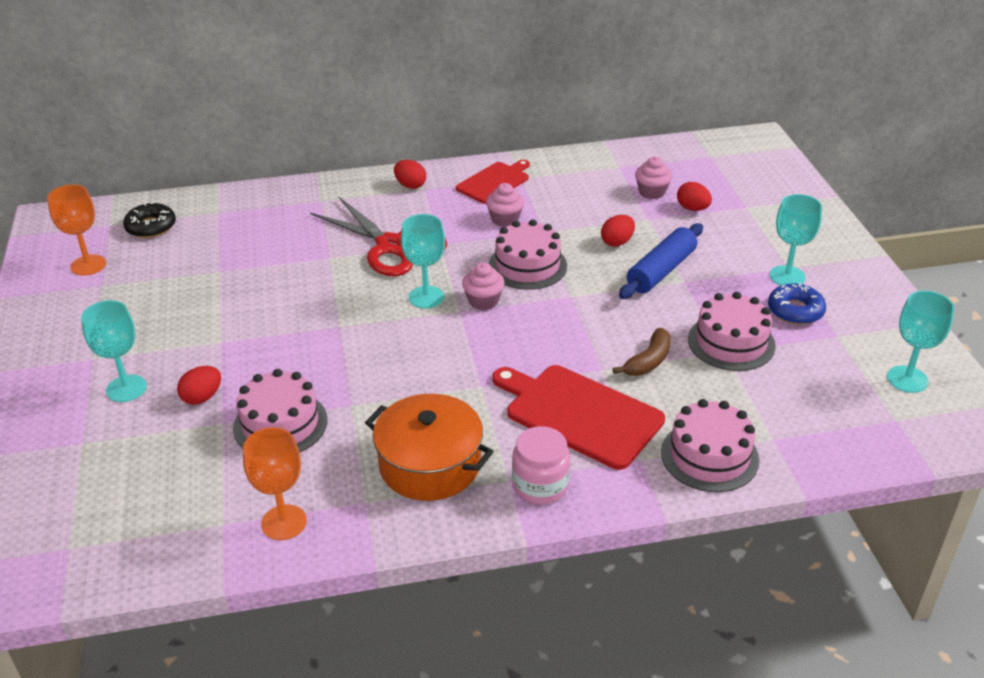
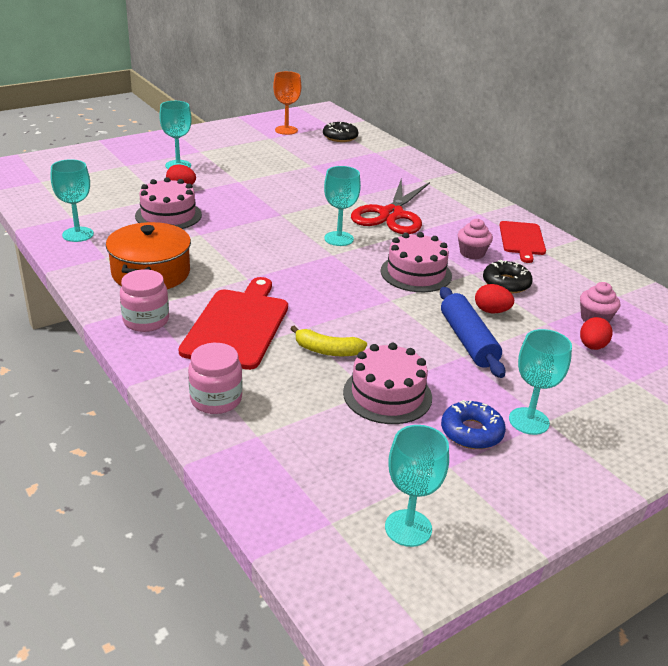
camera: 65 degrees right, 5 degrees down
orange goblet [243,427,307,540] -> turquoise goblet [51,159,94,242]
red egg [394,160,426,189] -> none
red cutting board [456,160,530,204] -> red cutting board turned 75 degrees clockwise [499,221,546,263]
pink cupcake [462,263,505,310] -> none
brown banana [613,328,671,376] -> yellow banana [291,326,367,356]
blue rolling pin [619,223,703,299] -> blue rolling pin turned 60 degrees clockwise [440,287,505,378]
pink cake [661,399,759,492] -> pink jar [188,343,242,414]
none -> black donut [483,260,533,294]

